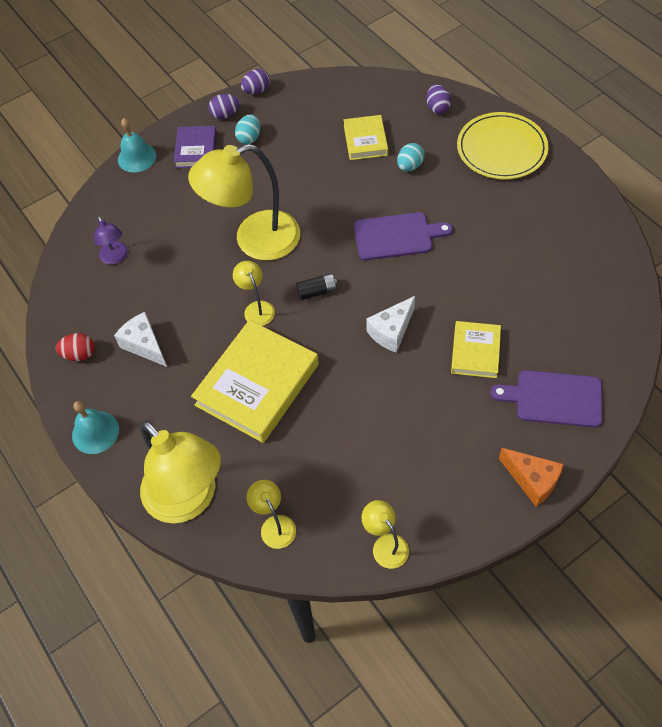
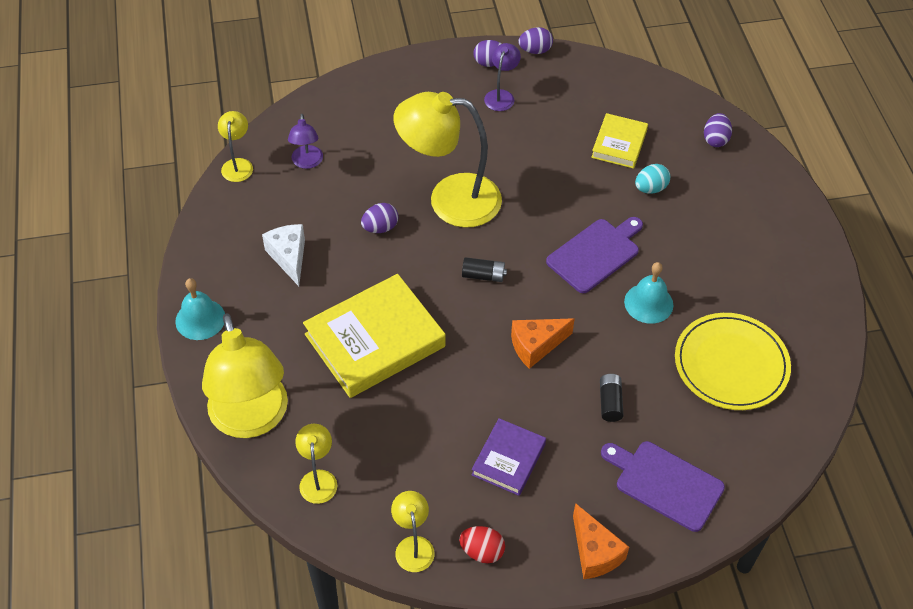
camera: 20 degrees right, 5 degrees down
red egg [56,333,95,361] -> red egg moved to [459,526,505,563]
turquoise bell [118,118,157,172] -> turquoise bell moved to [624,262,674,324]
purple book [173,126,217,168] -> purple book moved to [471,418,546,496]
yellow lamp [233,261,275,326] -> yellow lamp moved to [218,111,253,182]
turquoise egg [235,114,260,144] -> purple lamp [484,43,521,111]
purple cutting board [354,212,453,260] -> purple cutting board turned 60 degrees counterclockwise [546,217,643,293]
white cheese [366,296,415,353] -> orange cheese [511,318,575,369]
yellow book [451,321,501,378] -> black battery [600,374,624,422]
yellow plate [457,112,549,179] -> yellow plate moved to [675,313,791,410]
none -> purple egg [361,203,398,233]

